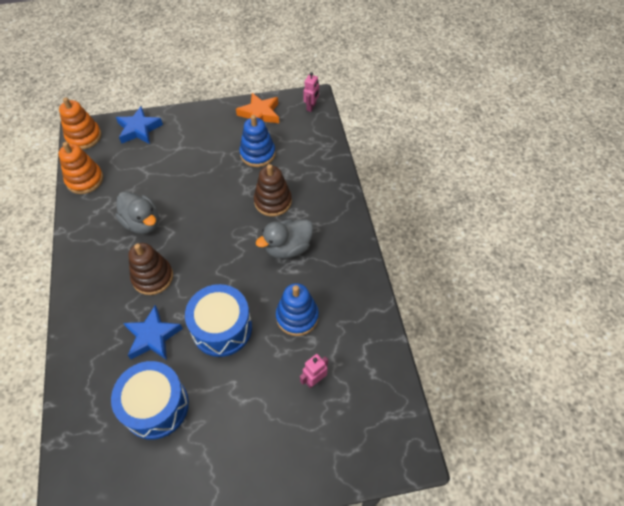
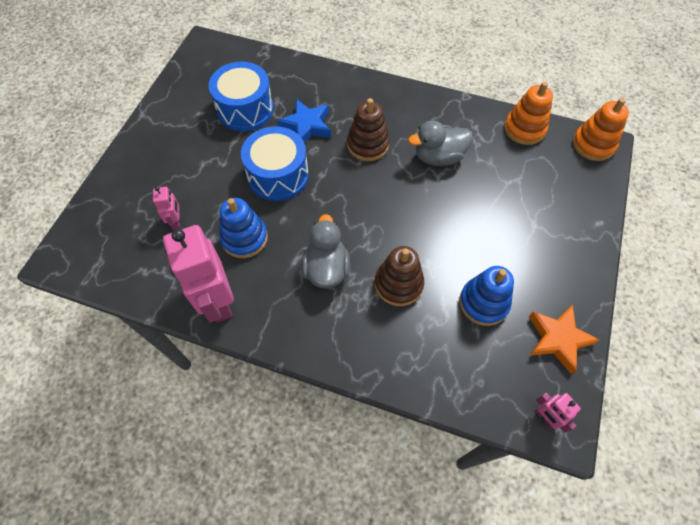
camera: 120 degrees right, 5 degrees up
blue star [116,106,163,144] -> none
none -> pink robot [163,225,234,322]

